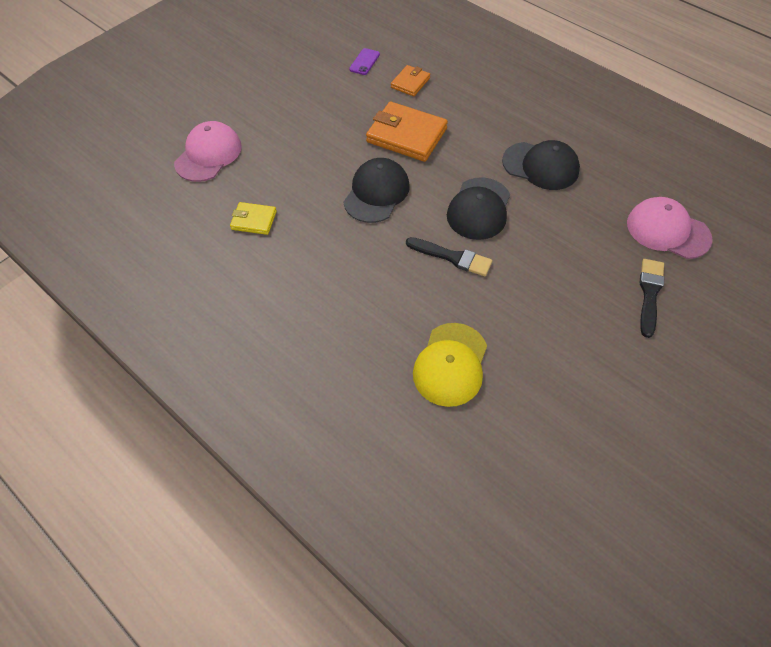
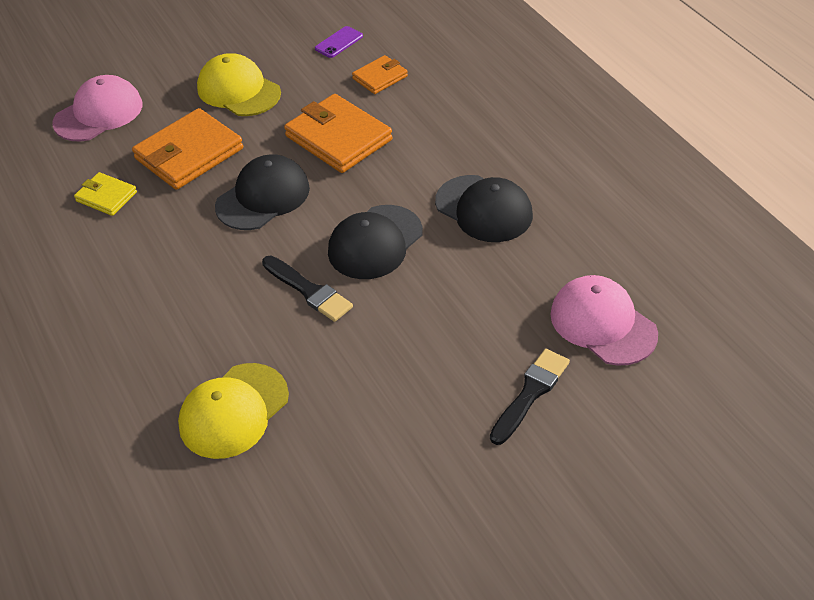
camera: 20 degrees right, 10 degrees down
none -> orange wallet [132,108,243,190]
none -> yellow cap [197,53,281,116]

